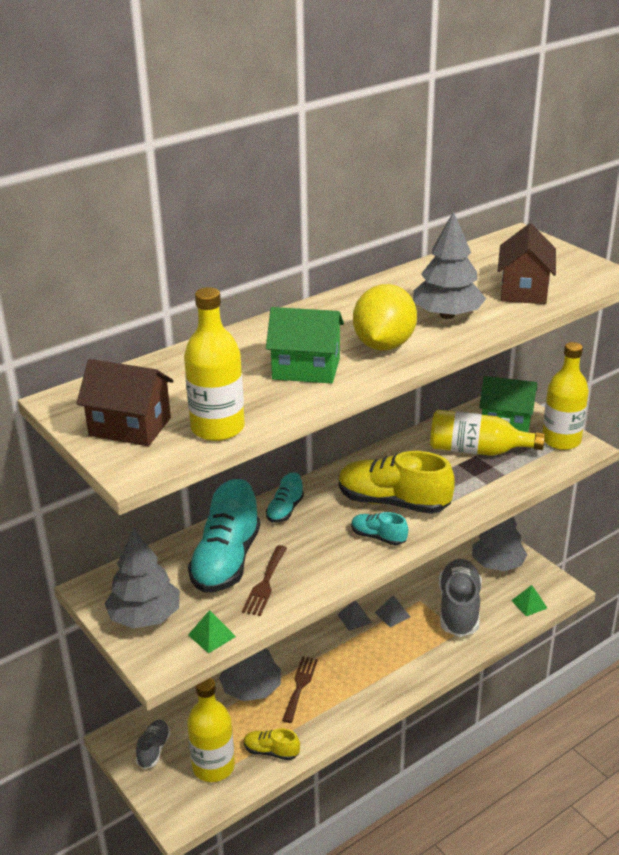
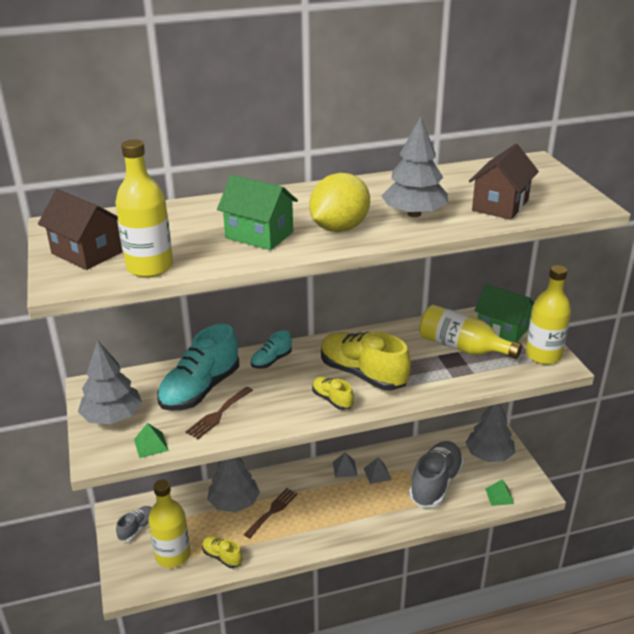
camera: 20 degrees right, 0 degrees up
turquoise shoe [351,512,408,545] -> yellow shoe [312,377,354,410]

